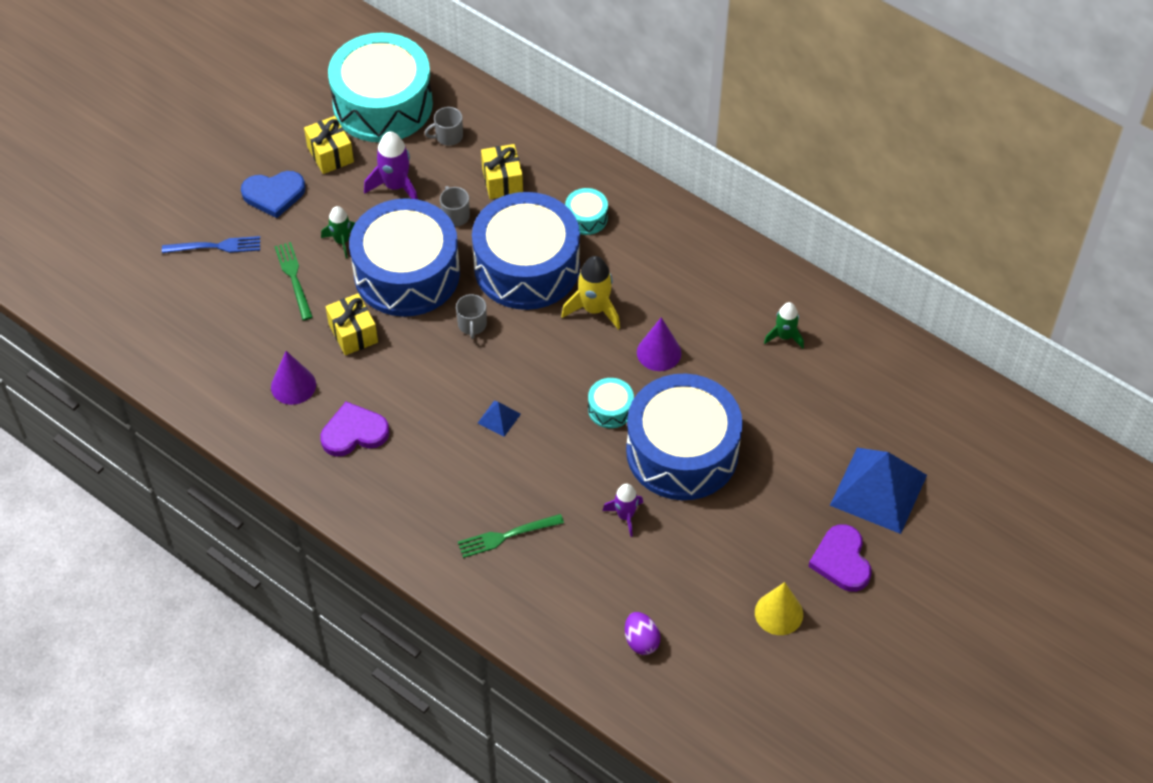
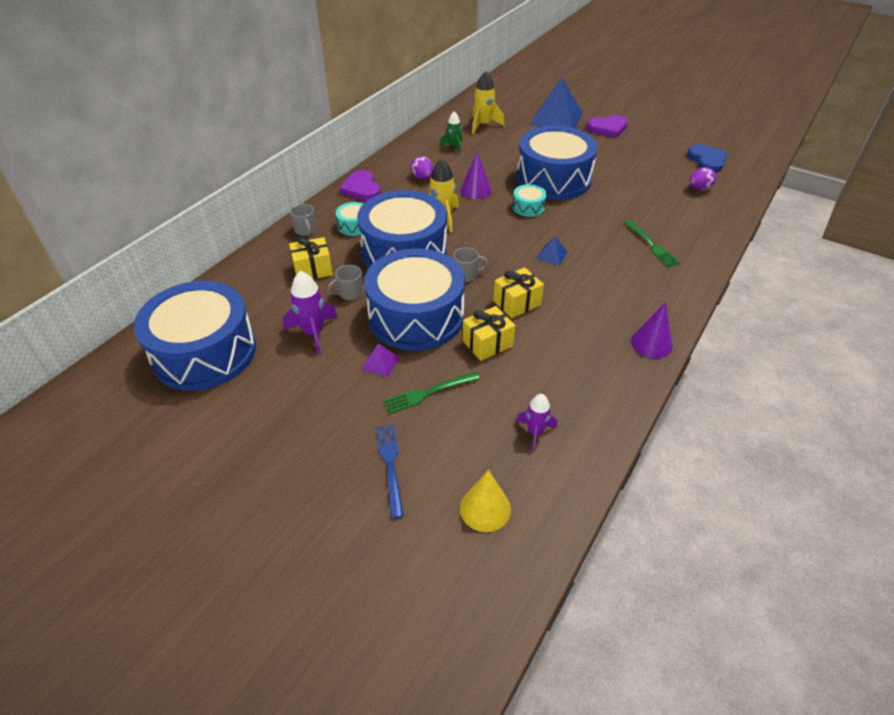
camera: 95 degrees left, 10 degrees down
blue heart [241,171,306,218] -> blue heart moved to [687,144,728,172]
purple cone [271,351,316,405] -> purple cone moved to [631,302,673,359]
yellow gift [304,116,354,174] -> yellow gift moved to [493,267,544,318]
purple heart [320,402,389,457] -> purple heart moved to [339,170,381,201]
green rocket [321,206,356,258] -> purple pyramid [361,343,400,377]
turquoise drum [328,33,433,142] -> blue drum [134,281,256,391]
grey mug [425,107,463,146] -> grey mug moved to [290,204,317,236]
purple rocket [602,484,643,537] -> purple rocket moved to [516,394,557,452]
yellow cone [755,582,803,635] -> yellow cone moved to [460,470,511,532]
none -> purple egg [411,156,433,179]
none -> yellow rocket [472,71,505,134]

